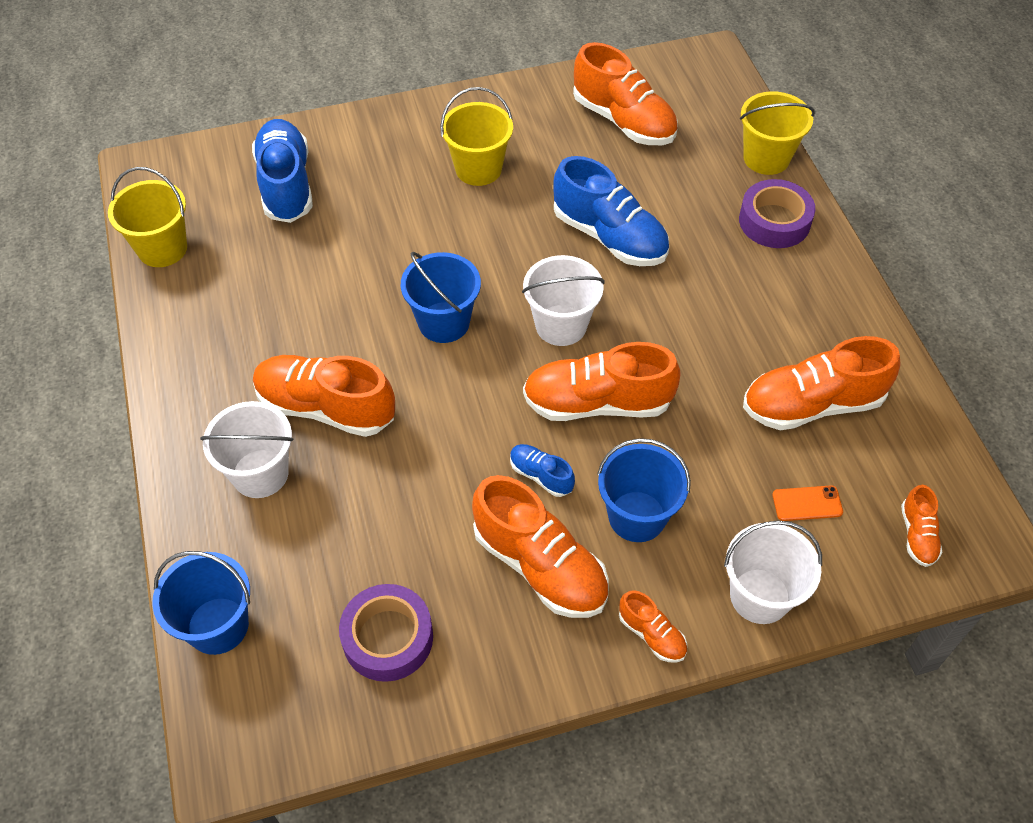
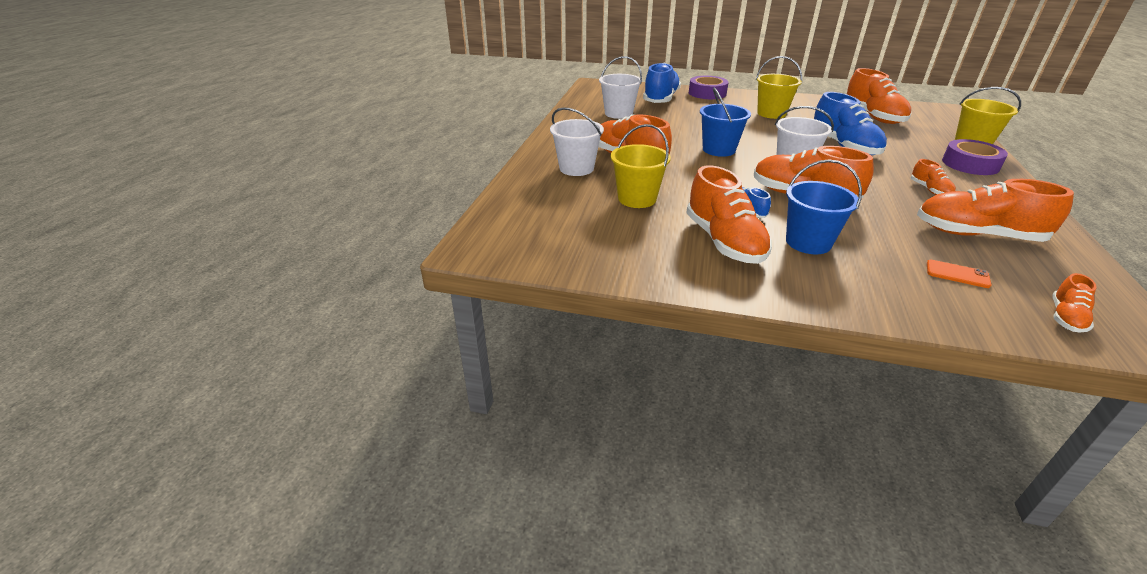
camera: 30 degrees right, 20 degrees down
yellow bucket [108,167,187,267] -> yellow bucket moved to [611,124,671,208]
blue bucket [152,551,250,655] -> none
purple tape [339,584,433,682] -> purple tape moved to [689,76,729,99]
orange shoe [619,590,687,662] -> orange shoe moved to [911,159,956,195]
white bucket [724,520,822,624] -> white bucket moved to [599,56,642,119]

